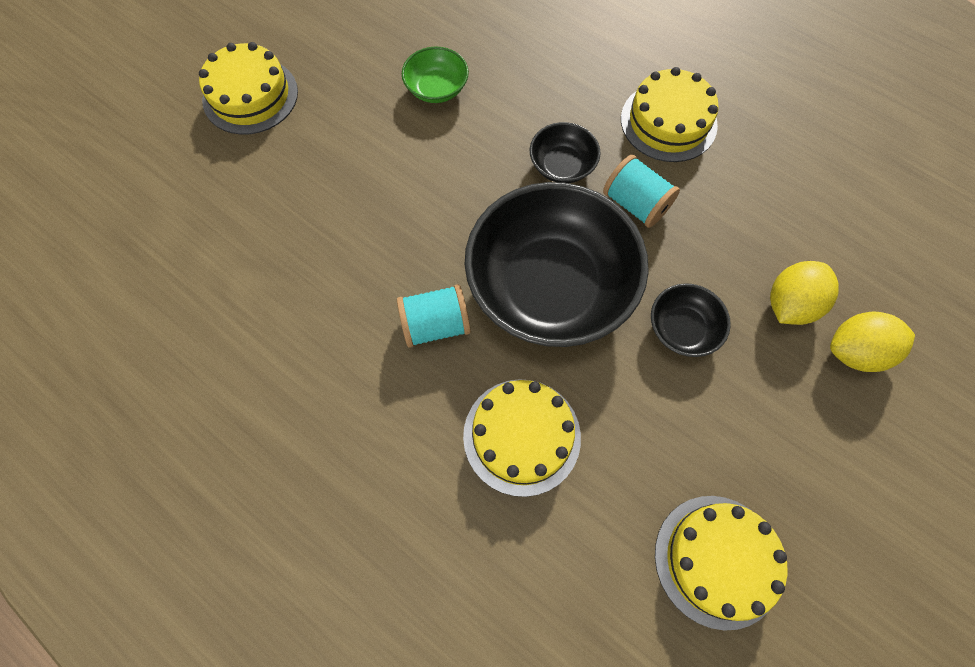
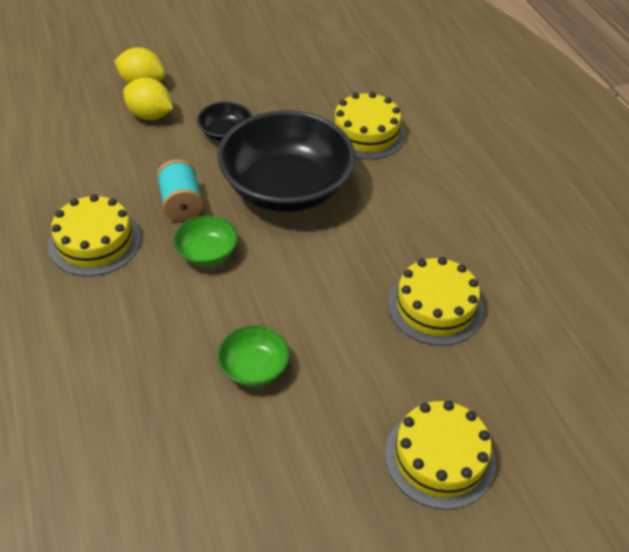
camera: 150 degrees left, 20 degrees down
turquoise spool [397,284,471,348] -> none
black bowl [530,122,601,183] -> green bowl [173,215,238,266]
yellow cake [655,496,788,631] -> yellow cake moved to [388,257,484,346]
yellow lemon [770,261,839,325] -> yellow lemon turned 45 degrees clockwise [123,78,173,120]

